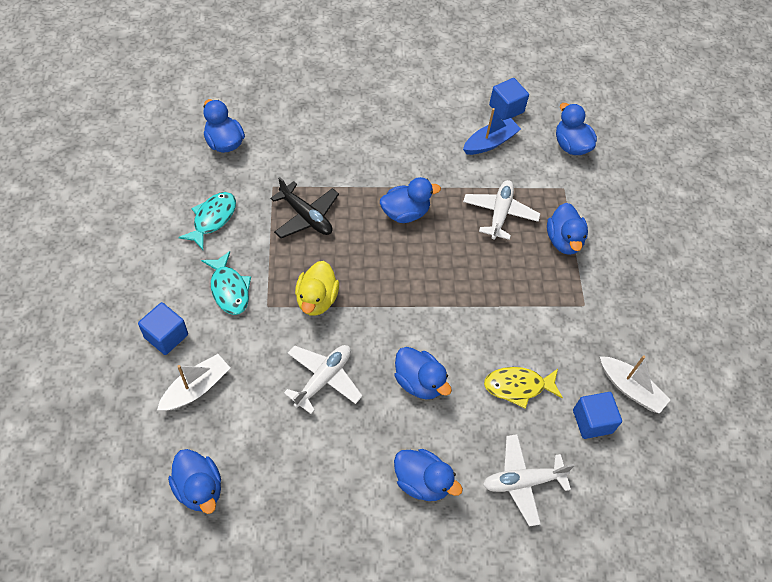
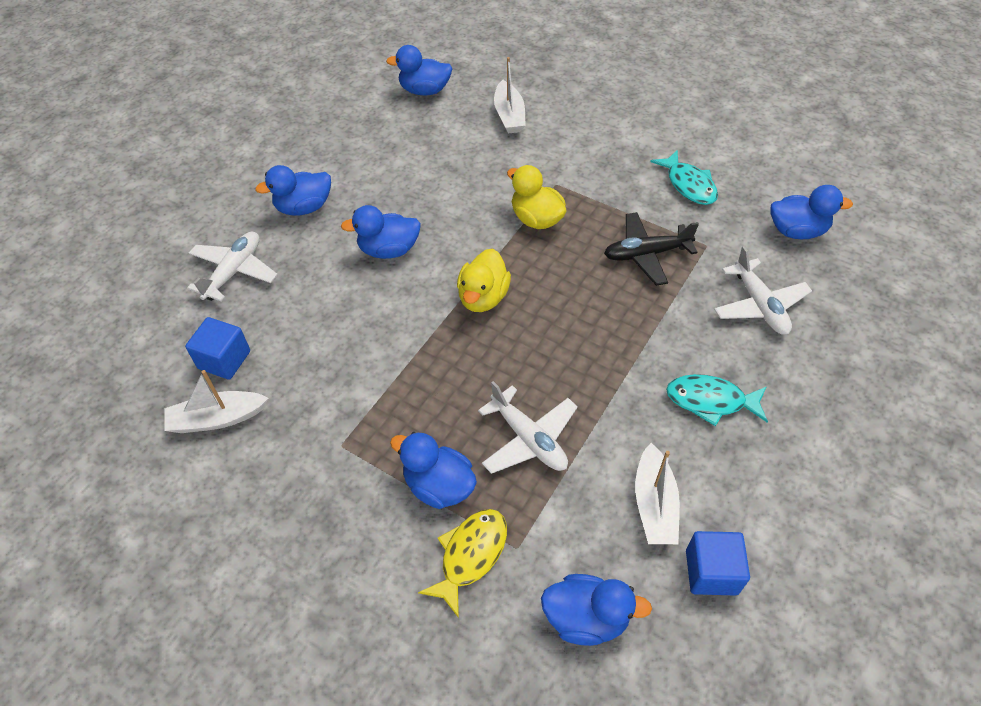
camera: 130 degrees right, 5 degrees down
blue cube [138,302,188,355] -> none
turquoise fish [201,251,251,315] -> turquoise fish moved to [666,374,768,426]
white plane [284,345,363,414] -> white plane moved to [714,246,812,335]
blue duck [380,177,441,223] -> none
blue boat [463,108,521,155] -> white boat [635,443,680,544]
yellow fish [484,367,563,409] -> yellow fish moved to [418,509,507,618]
none -> yellow duck [457,248,511,312]

